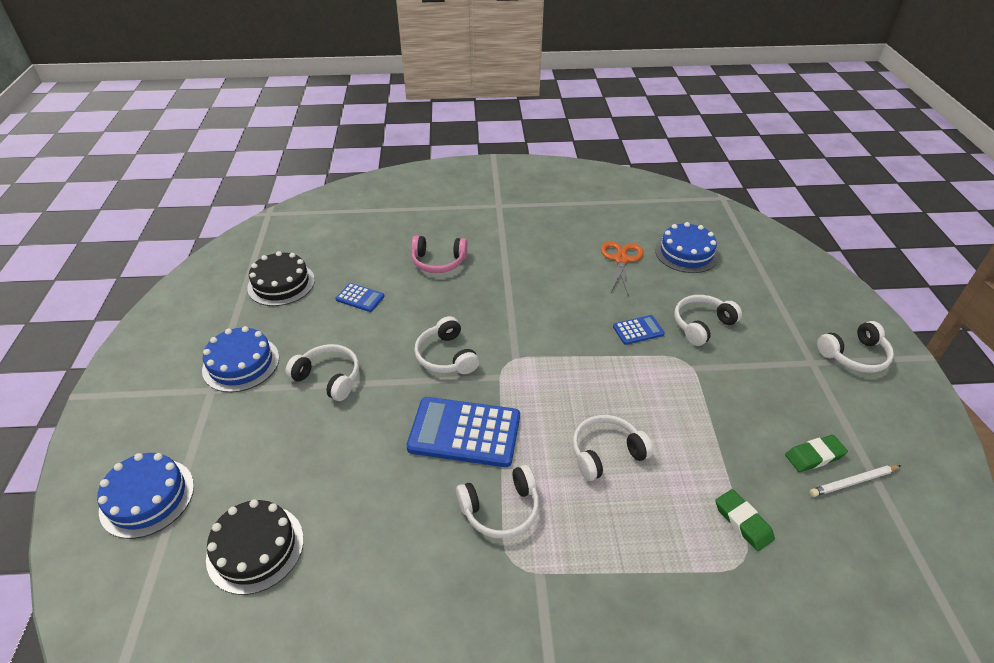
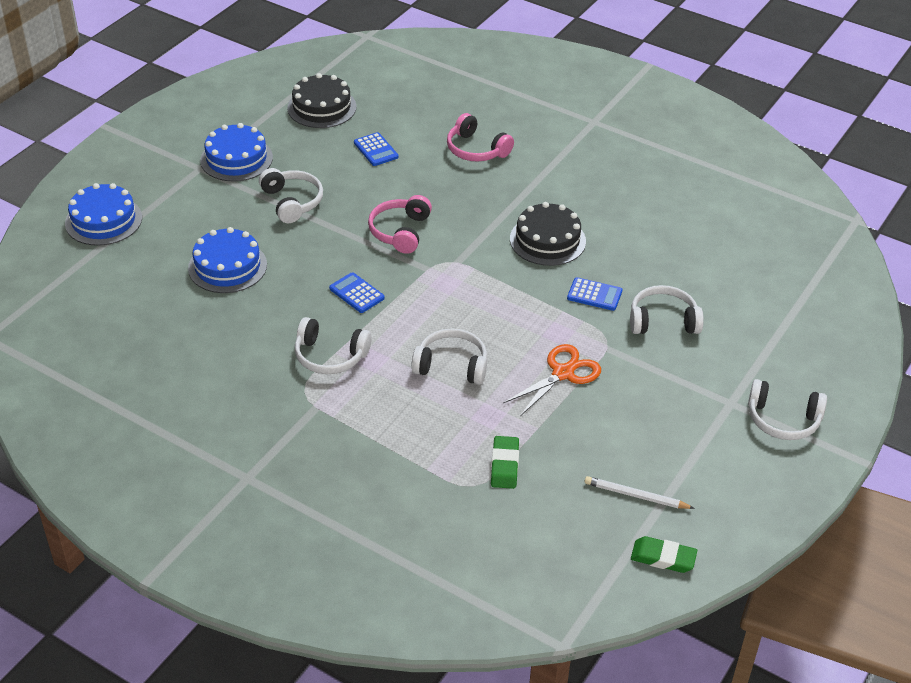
camera: 35 degrees right, 0 degrees up
black cake [206,499,304,595] -> black cake moved to [510,202,586,266]
blue calculator [406,397,520,467] -> blue calculator [329,272,385,313], size x0.49
white headphones [414,316,479,374] -> pink headphones [368,195,432,254]
orange scissors [601,241,644,297] -> orange scissors moved to [503,344,601,416]
blue cake [655,222,719,273] -> blue cake moved to [188,227,267,293]
green eraser [785,435,848,472] -> green eraser moved to [631,536,698,573]

